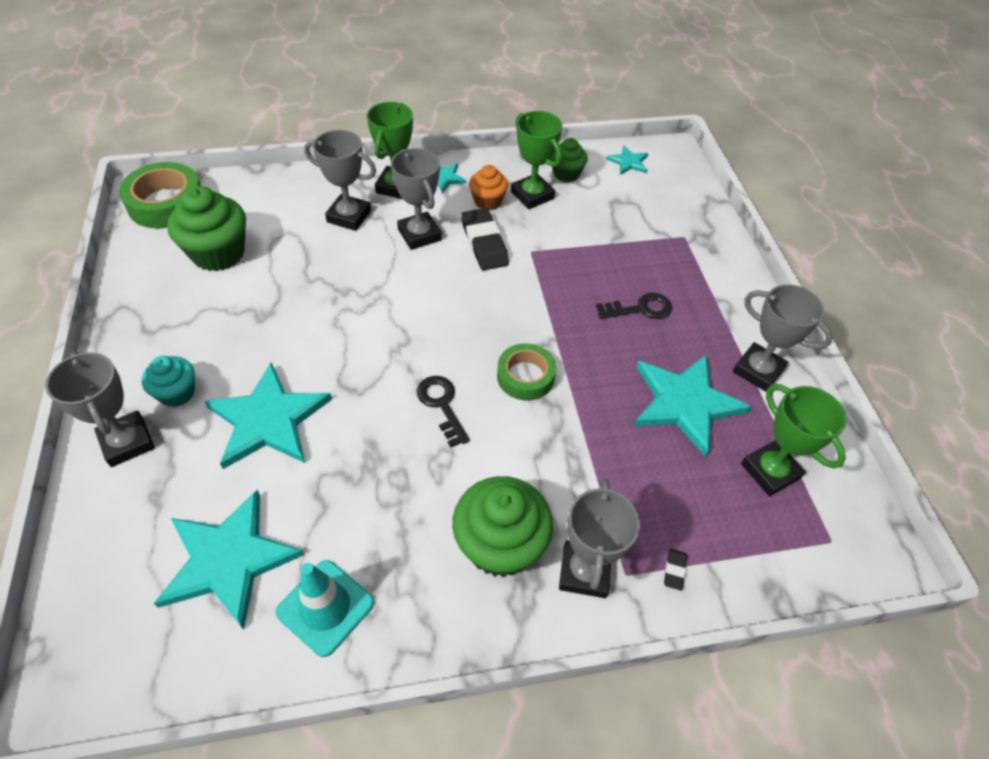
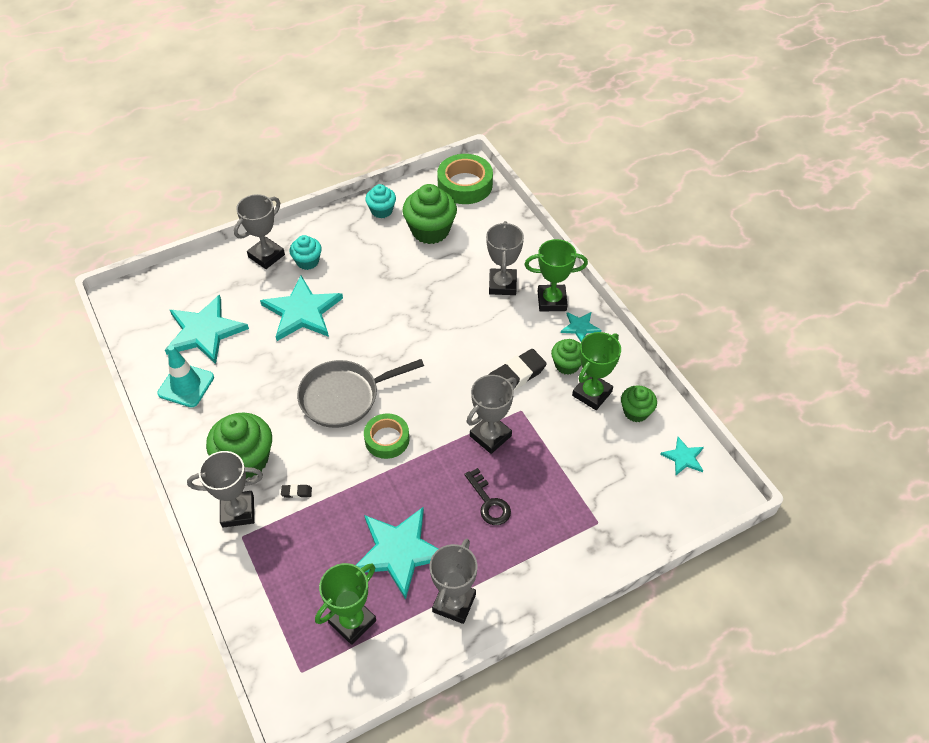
camera: 75 degrees right, 0 degrees up
grey trophy [391,148,442,250] -> grey trophy moved to [467,375,517,454]
black key [417,376,470,447] -> grey pan [297,359,424,428]
orange cupcake [469,165,508,210] -> green cupcake [551,339,581,375]
black eraser [664,549,687,591] -> black eraser moved to [281,484,312,498]
none -> turquoise cupcake [365,184,396,218]

